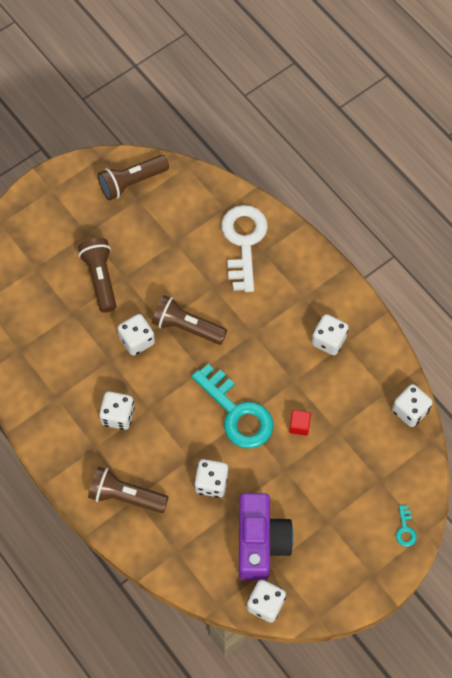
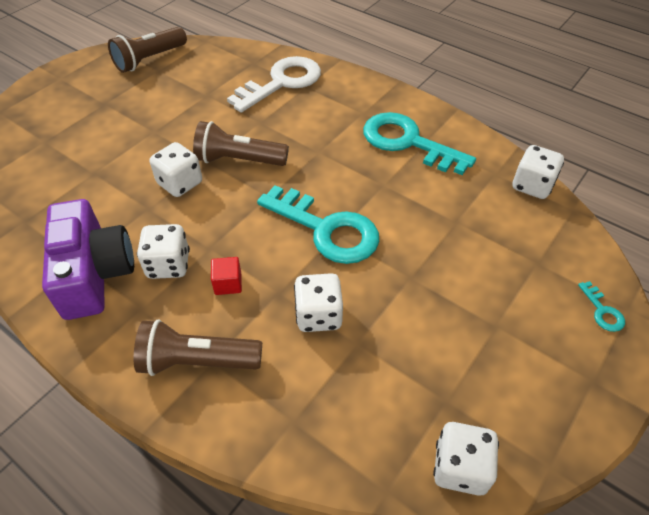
camera: 15 degrees left, 15 degrees down
brown flashlight [78,238,116,313] -> none
white key [221,205,268,292] -> white key turned 60 degrees clockwise [227,56,321,113]
purple camera [239,493,294,580] -> purple camera moved to [42,199,134,320]
red cube [289,410,311,436] -> red cube moved to [211,257,242,295]
white dice [312,314,349,355] -> turquoise key [363,112,476,175]

